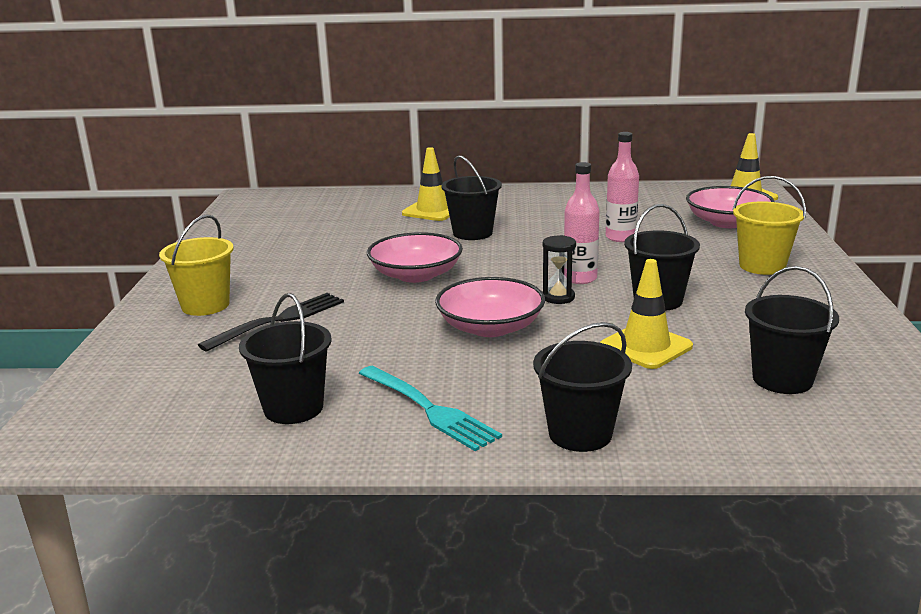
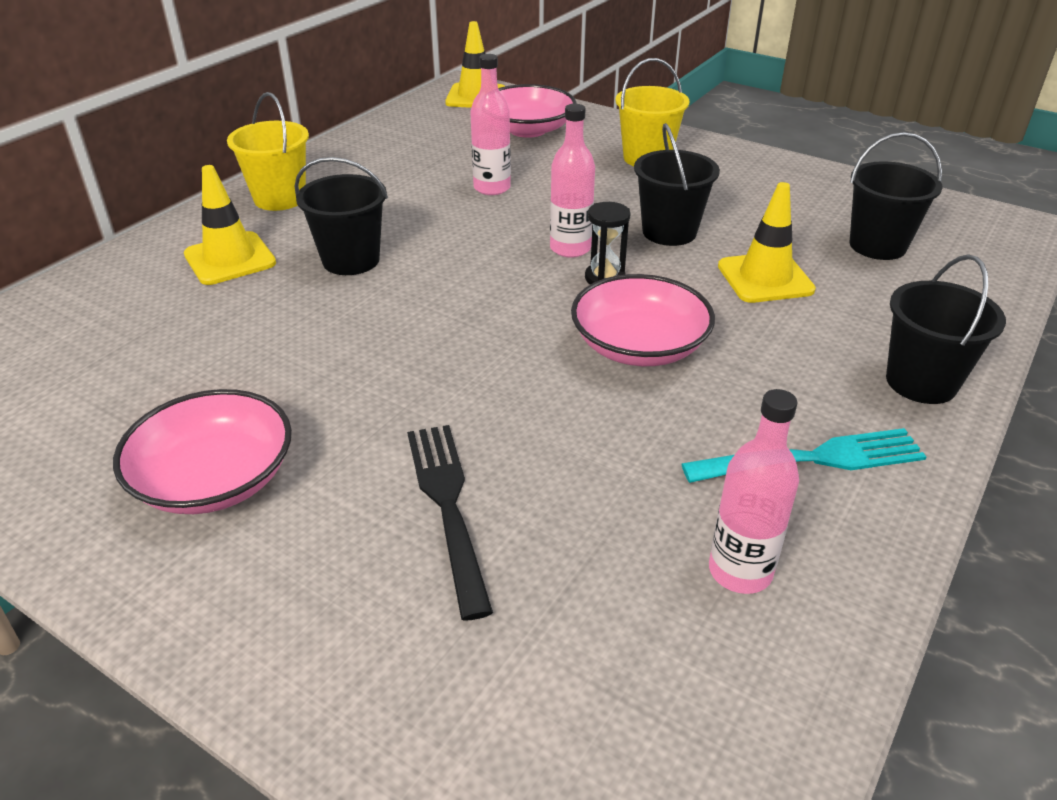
camera: 60 degrees left, 15 degrees up
yellow bucket [159,214,234,316] -> yellow bucket moved to [227,92,309,211]
black bucket [239,293,332,424] -> pink bottle [709,389,799,594]
pink bowl [367,232,463,283] -> pink bowl moved to [113,389,292,514]

